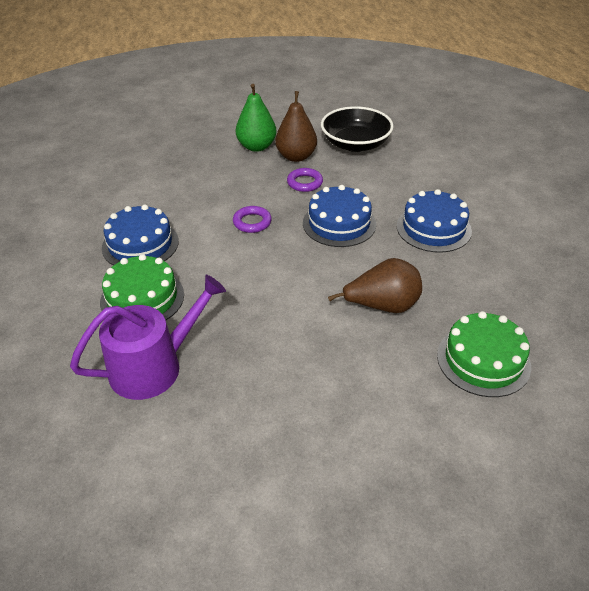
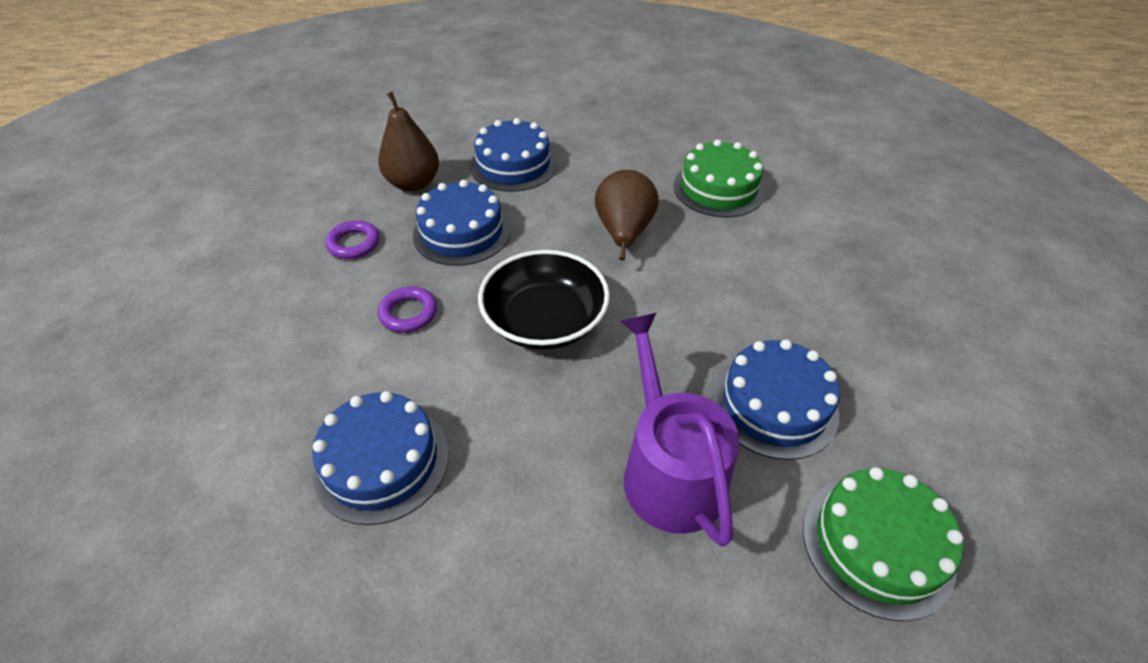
camera: 75 degrees left, 5 degrees up
green cake [100,254,184,320] -> green cake moved to [803,467,963,621]
green pear [236,84,276,152] -> none
brown pear [275,91,317,162] -> brown pear moved to [378,92,439,192]
black bowl [321,106,394,152] -> black bowl moved to [478,250,610,350]
none -> blue cake [712,339,840,460]

